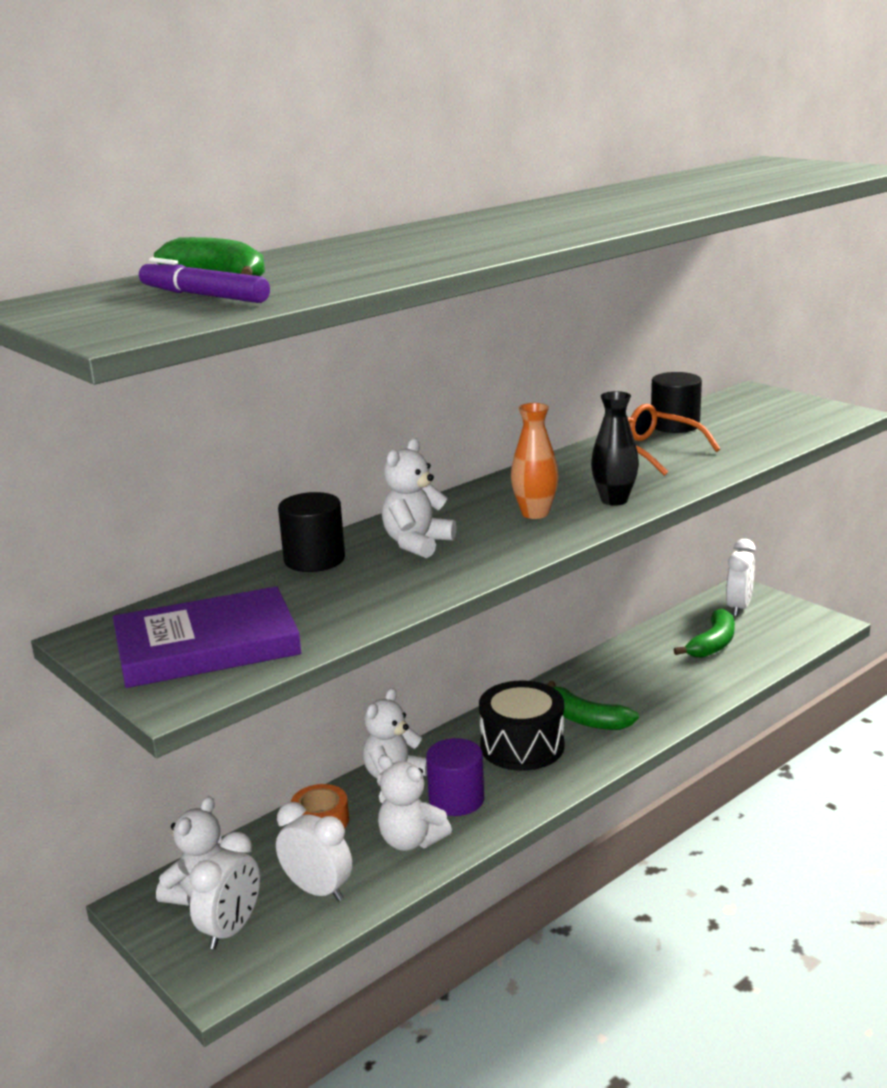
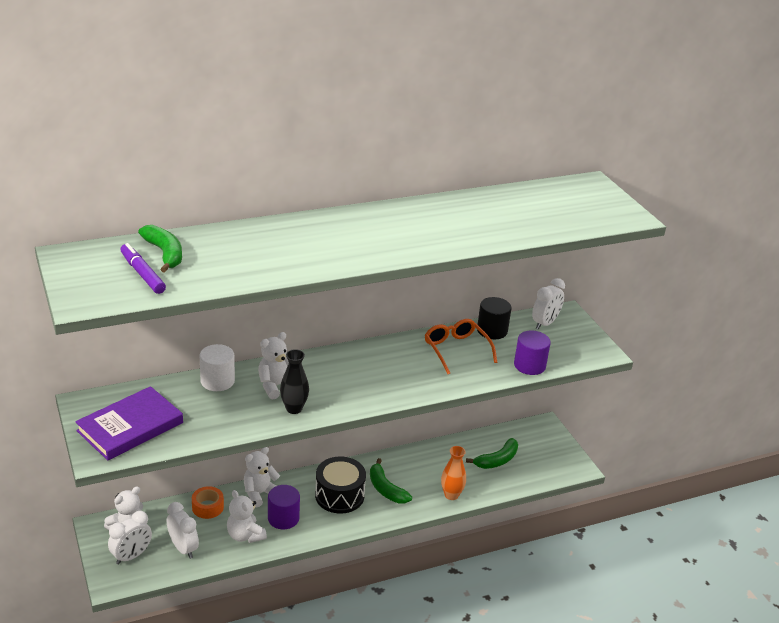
camera: 15 degrees right, 10 degrees up
purple book [113,586,301,688] -> purple book turned 45 degrees counterclockwise [75,386,183,460]
black cylinder [278,492,345,572] -> white cylinder [199,344,235,391]
orange vase [511,403,559,519] -> orange vase moved to [441,446,466,500]
black vase [591,391,639,506] -> black vase moved to [280,349,309,414]
white clock [726,539,756,616] -> white clock moved to [532,278,565,330]
none -> purple cylinder [514,330,551,375]

